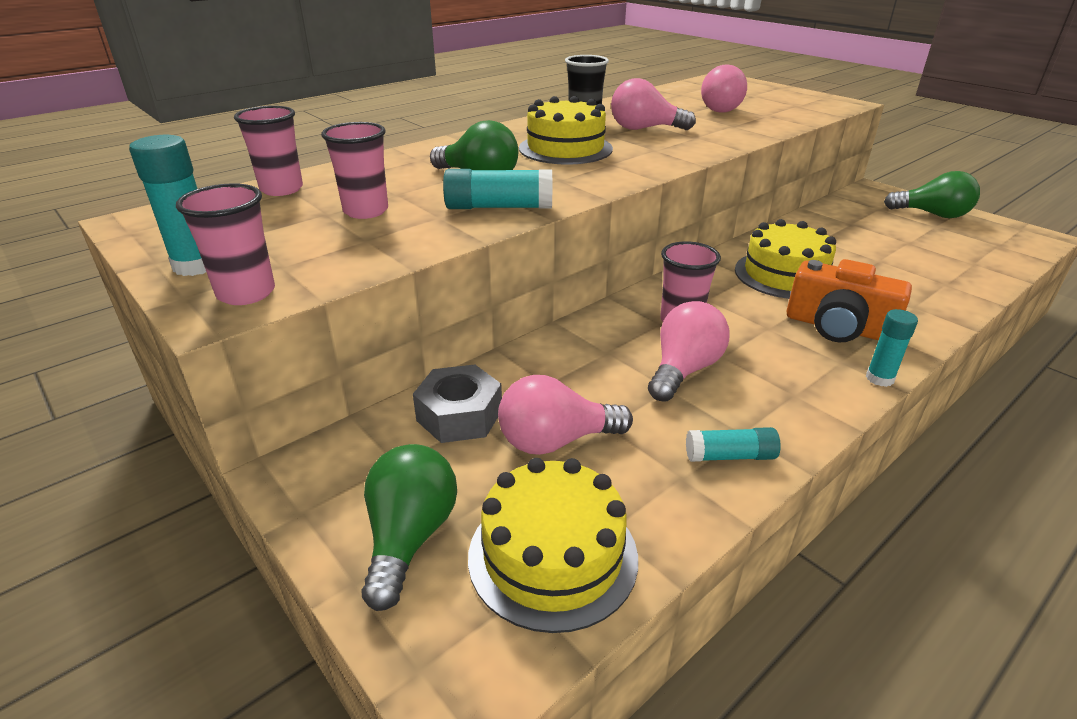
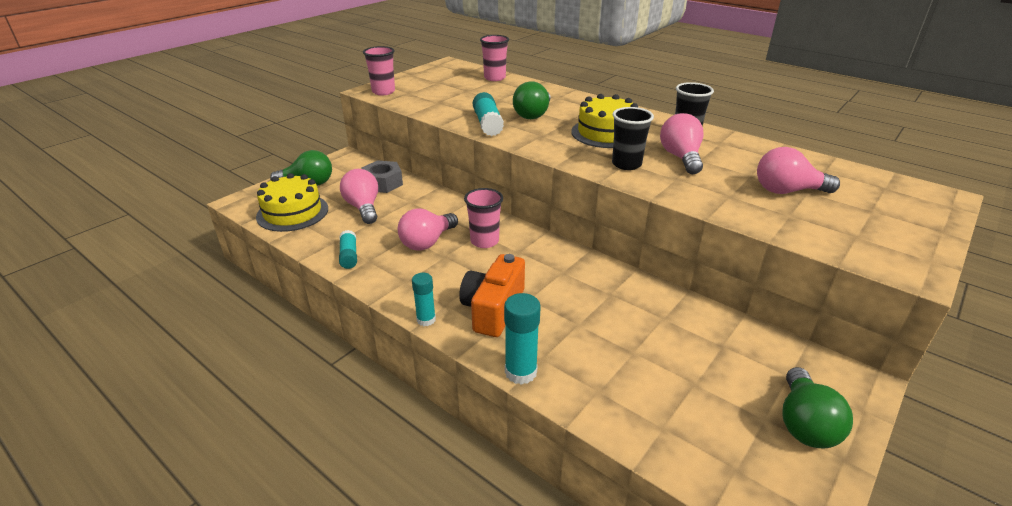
camera: 80 degrees right, 0 degrees up
turquoise glue stick [129,135,206,276] -> turquoise glue stick moved to [504,293,541,385]
pink cup [321,122,388,219] -> none
pink light bulb [648,301,730,402] -> pink light bulb turned 105 degrees clockwise [398,208,458,251]
yellow cake [735,219,836,299] -> none
none -> black cup [612,107,654,170]

